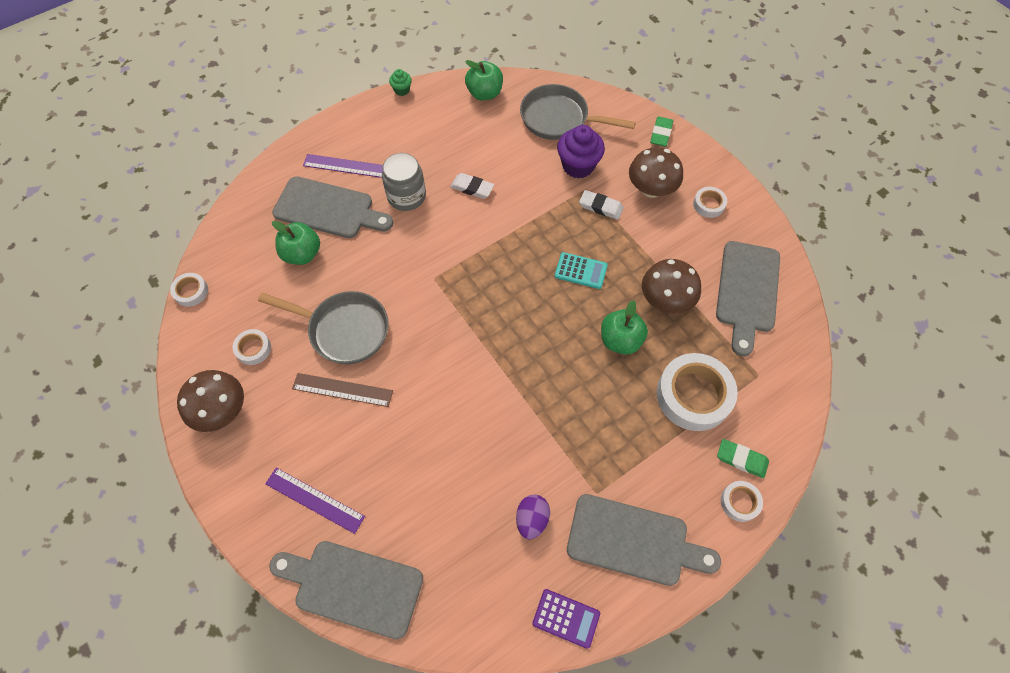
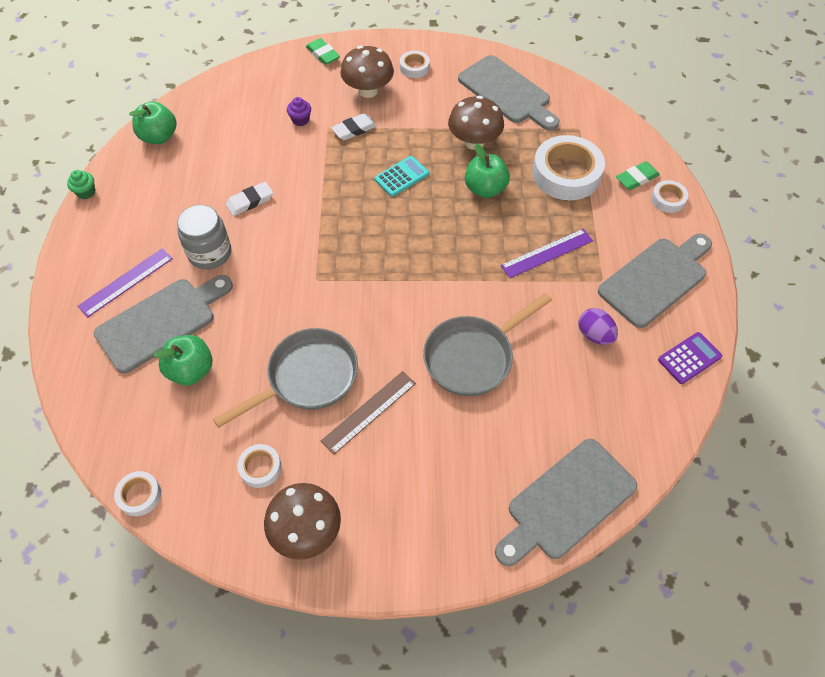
camera: 55 degrees left, 5 degrees down
purple ruler [265,468,365,534] -> purple ruler moved to [501,229,593,278]
grey pan [520,84,636,140] -> grey pan moved to [423,293,552,396]
purple cupcake [557,125,605,178] -> purple cupcake [287,97,311,126], size x0.51

